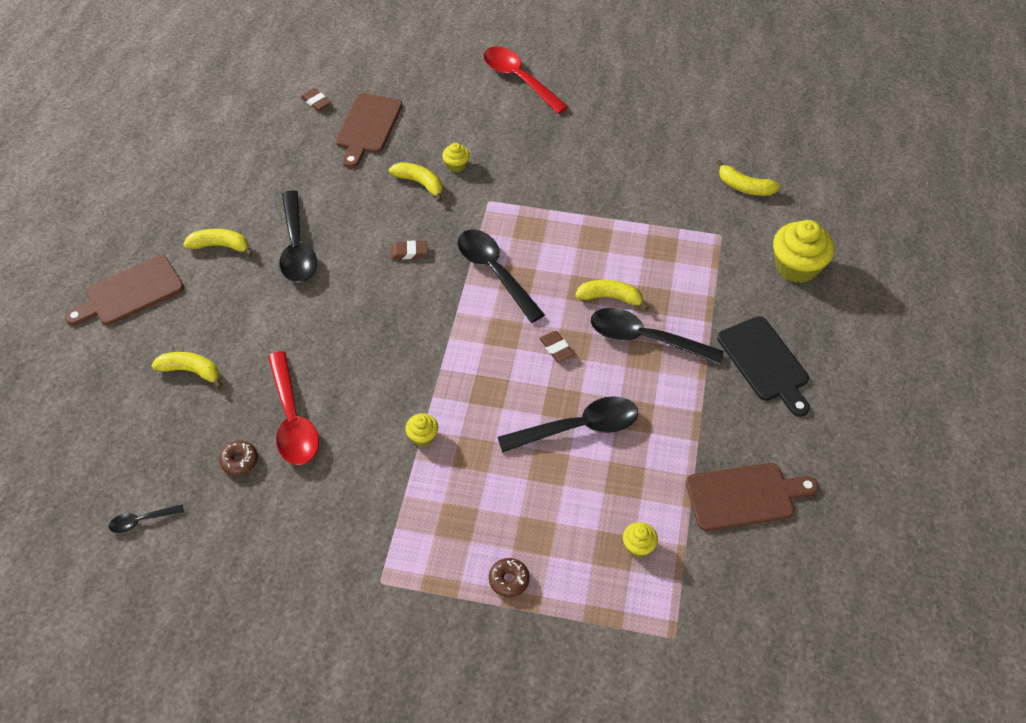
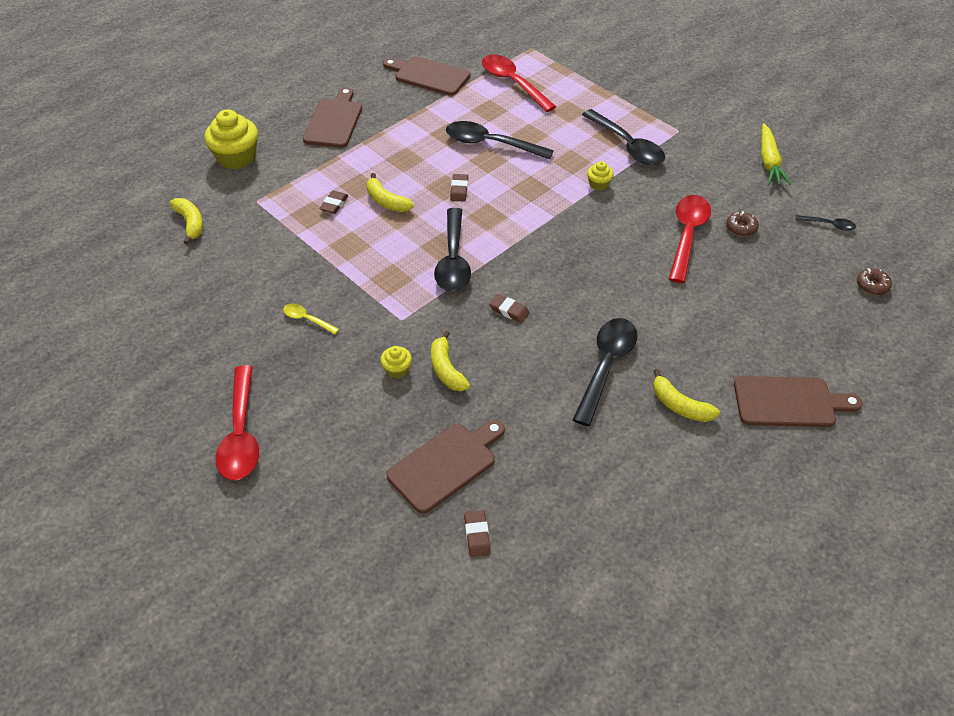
camera: 145 degrees left, 5 degrees down
yellow banana [151,352,222,389] -> none
brown donut [489,558,530,597] -> brown donut moved to [857,268,892,295]
black spoon [591,308,724,365] -> black spoon moved to [582,109,665,165]
yellow cupcake [623,522,658,558] -> red spoon [482,55,556,112]
black cutting board [717,316,810,417] -> brown cutting board [303,87,362,148]
none -> yellow spoon [283,303,339,335]
none -> brown eraser [319,191,348,214]
none -> yellow carrot [761,123,791,185]

